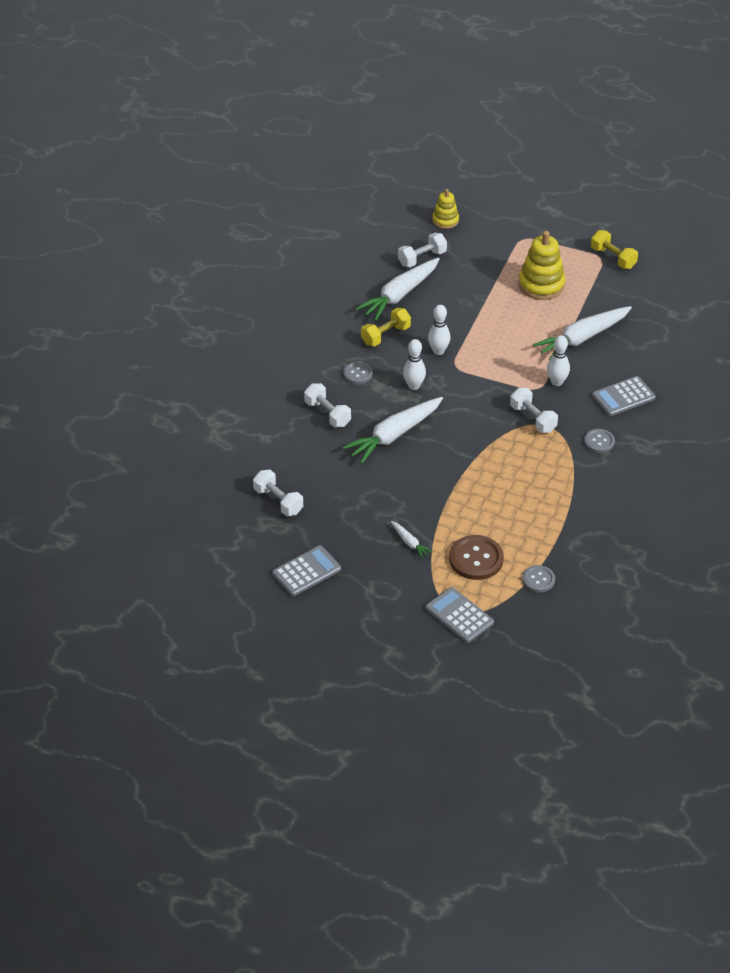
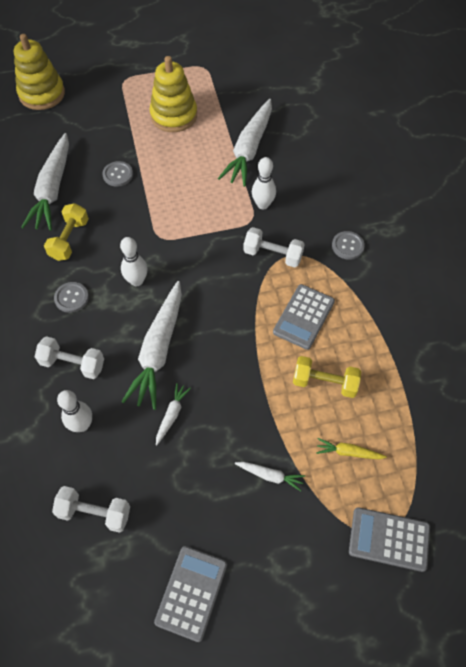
camera: 35 degrees left, 15 degrees up
white dumbbell [398,233,447,267] -> none
white bowling pin [428,305,451,355] -> white bowling pin moved to [57,390,92,432]
yellow stacking toy [432,189,459,229] -> yellow stacking toy [14,34,65,110], size x1.68
brown button [449,535,504,580] -> yellow carrot [316,438,387,459]
grey button [522,565,555,592] -> grey button moved to [103,161,133,187]
yellow dumbbell [591,230,638,269] -> yellow dumbbell moved to [293,356,361,398]
grey calculator [592,376,656,416] -> grey calculator moved to [273,284,335,350]
none -> white carrot [156,383,191,445]

